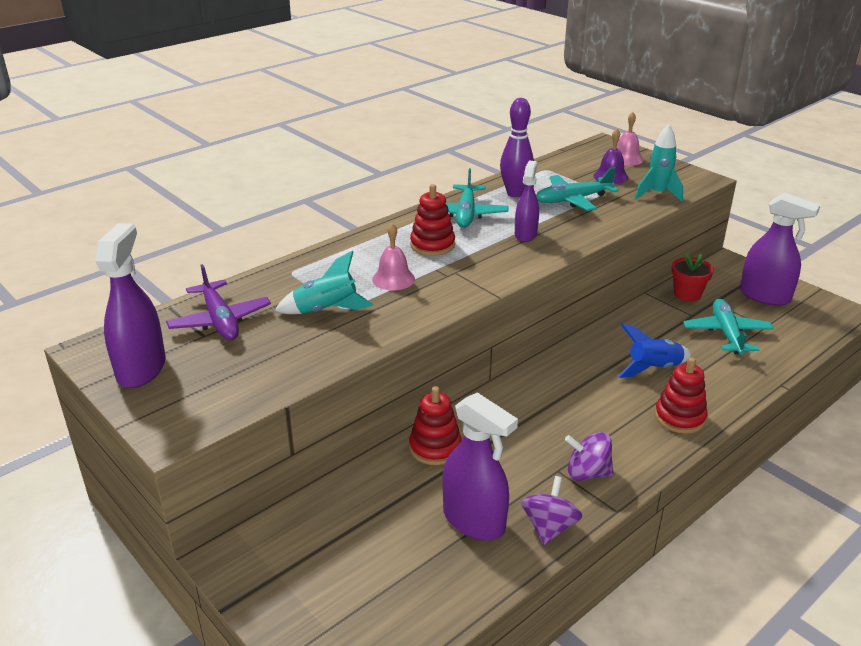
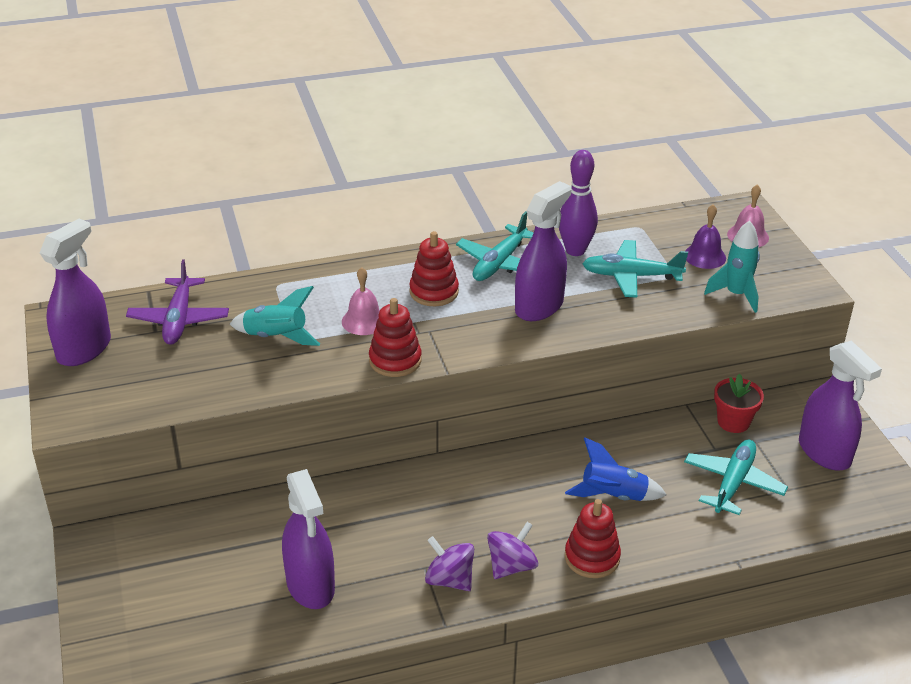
camera: 25 degrees right, 5 degrees up
red stacking toy [409,386,462,465] -> red stacking toy moved to [369,298,422,377]
purple spray bottle [515,161,539,242] -> purple spray bottle [515,181,571,321], size x1.58
purple spinning top [521,476,583,545] -> purple spinning top moved to [487,522,538,579]

